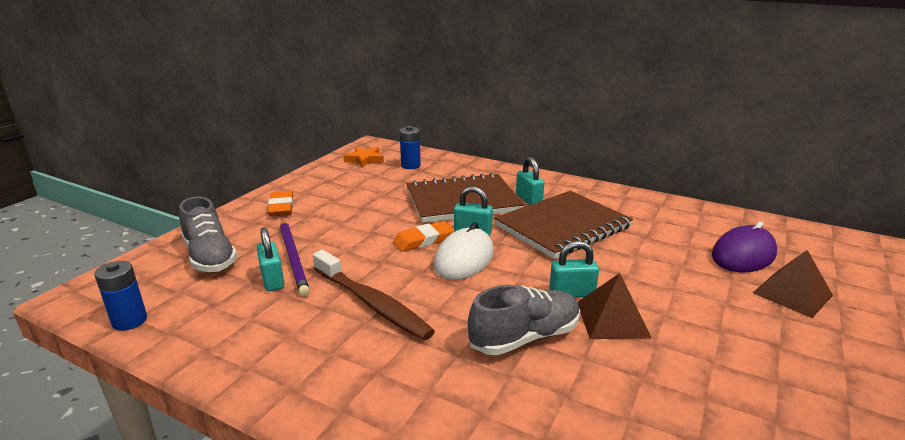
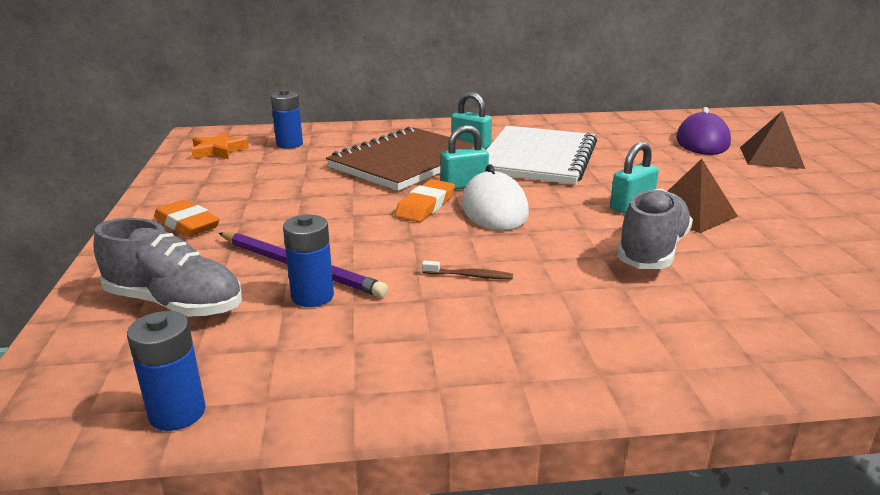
camera: 35 degrees left, 0 degrees up
turquoise padlock [257,227,284,291] -> blue battery [283,214,334,307]
brown toothbrush [313,250,435,340] -> brown toothbrush [422,261,513,279], size x0.40
brown notebook [494,191,633,259] -> white notebook [487,126,597,184]

